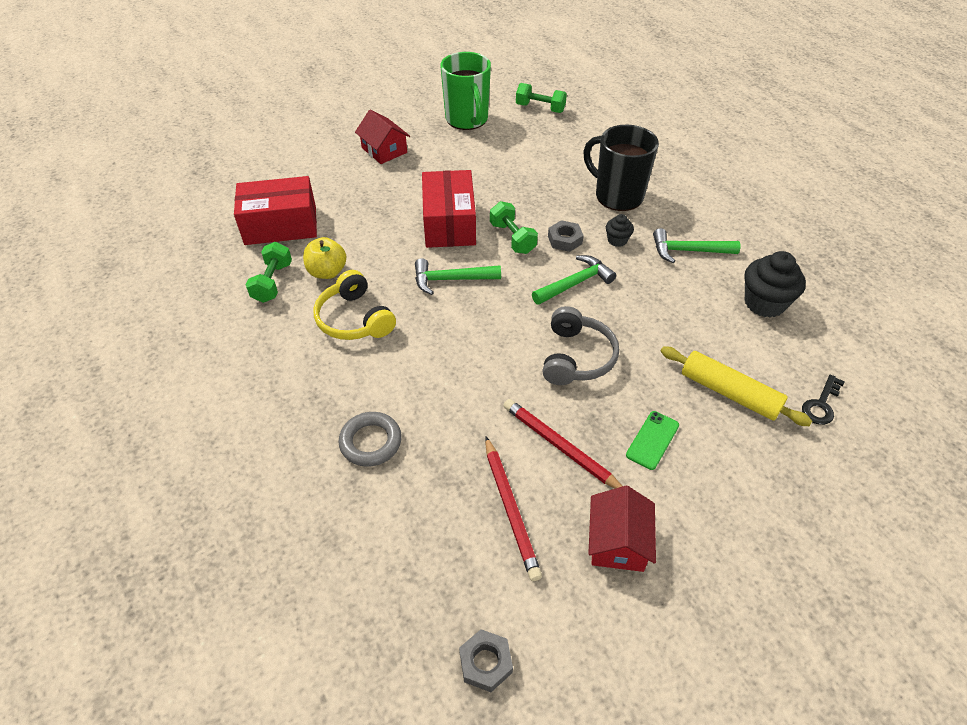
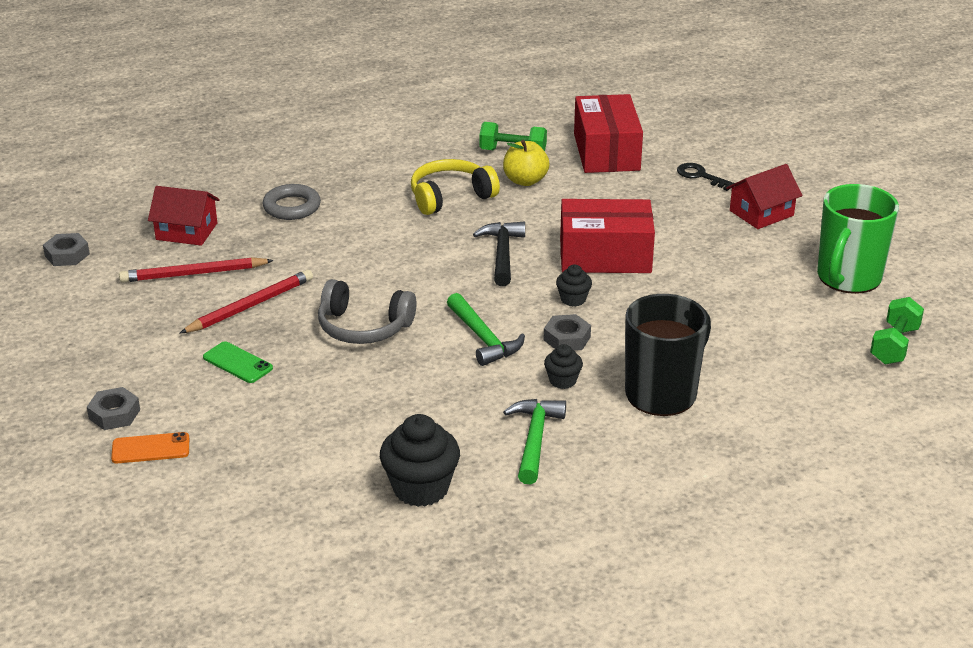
camera: 95 degrees right, 15 degrees down
green hammer [415,258,501,295] -> black hammer [473,222,525,286]
green mug [440,52,491,130] -> green mug turned 45 degrees counterclockwise [817,184,899,294]
green dumbbell [490,201,538,254] -> black cupcake [556,265,592,307]
red house [588,486,656,572] -> red house moved to [148,186,220,246]
yellow rolling pin [661,347,812,426] -> none
black key [802,375,845,425] -> black key moved to [677,163,734,191]
none -> grey nut [87,387,140,430]
none -> orange phone [111,432,189,463]

